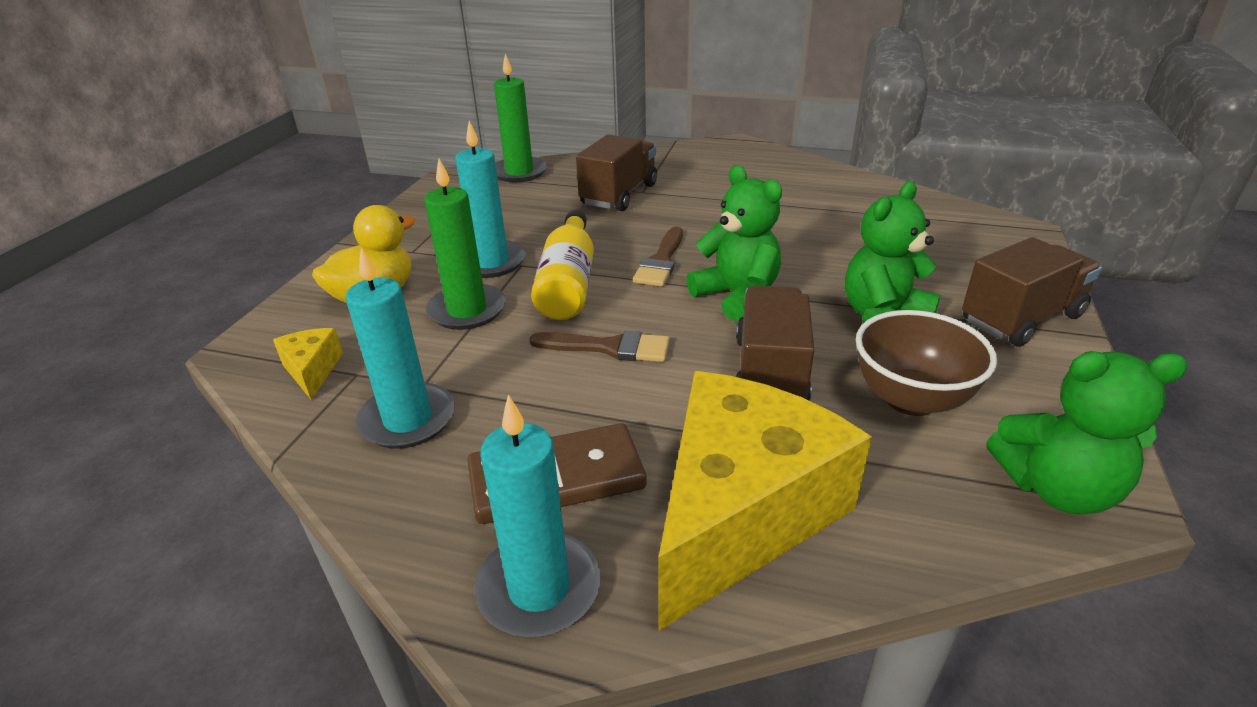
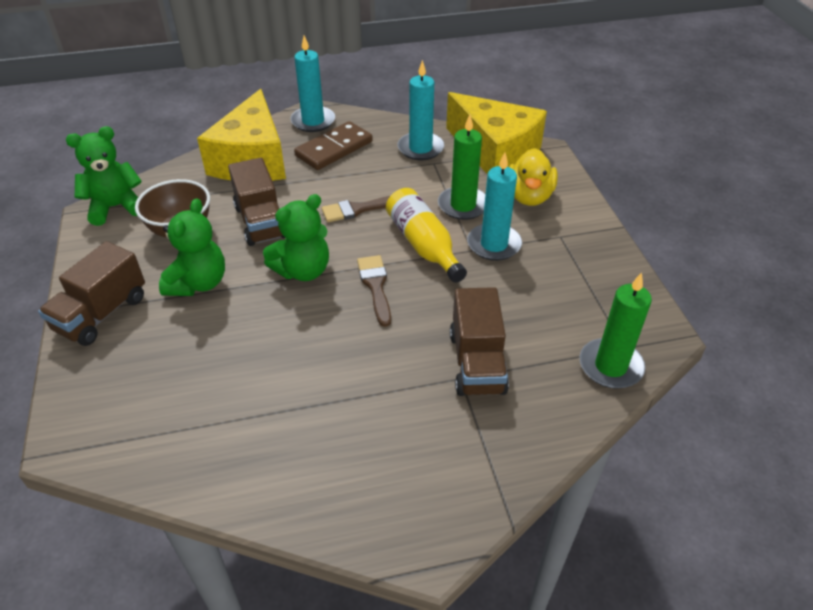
camera: 150 degrees right, 10 degrees up
yellow cheese [273,328,343,400] -> yellow cheese [446,92,547,174], size x2.46
green teddy bear [686,165,782,321] -> green teddy bear turned 60 degrees counterclockwise [263,194,329,281]

